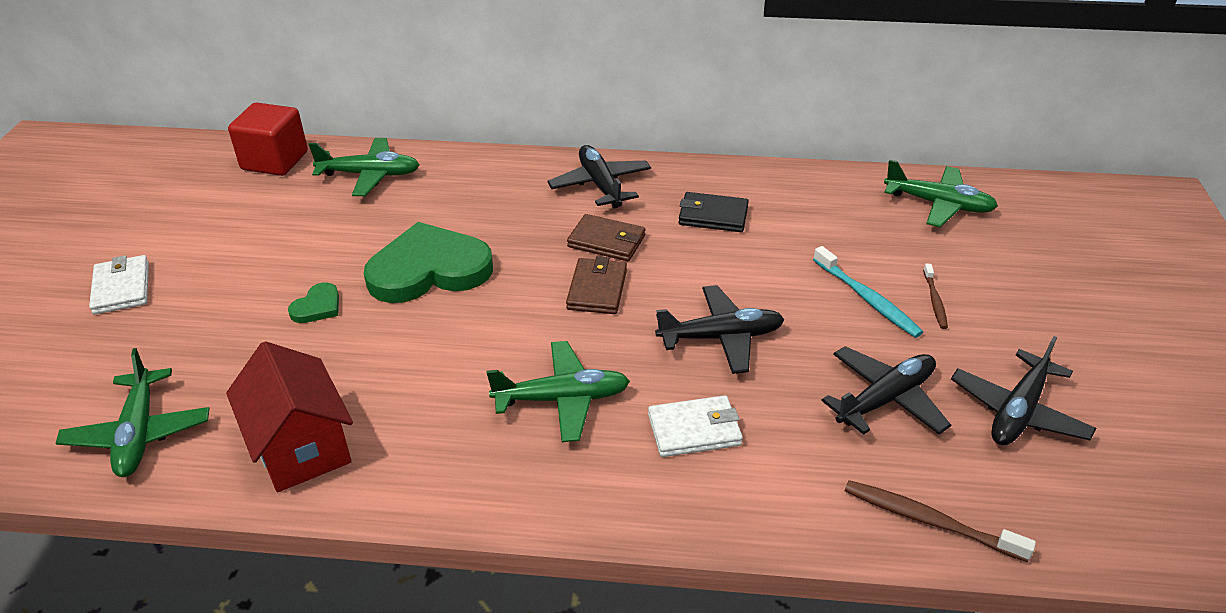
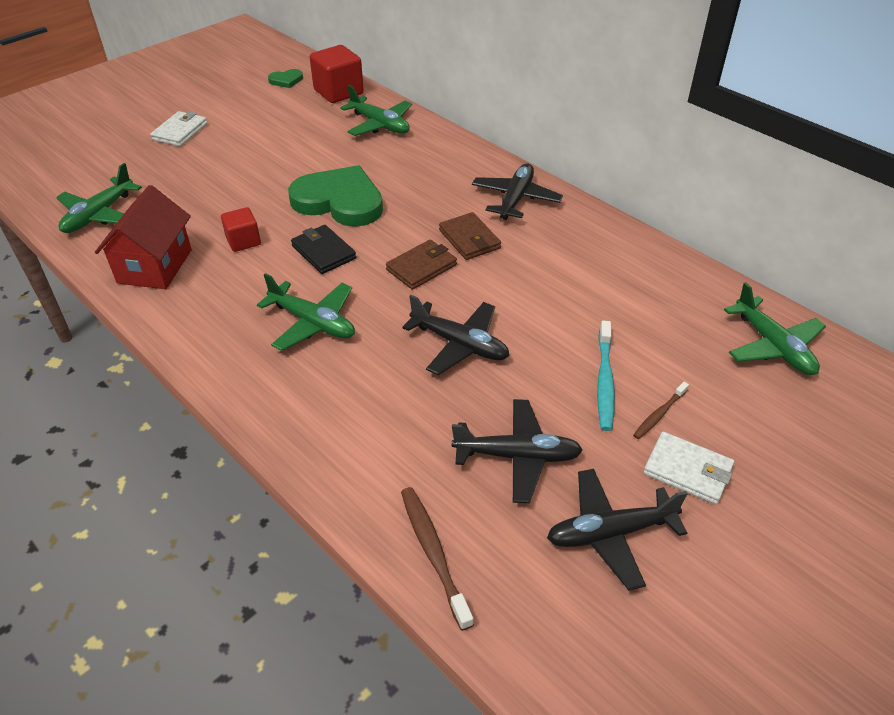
camera: 40 degrees right, 5 degrees up
green heart [288,282,339,323] -> green heart moved to [268,69,303,88]
white wallet [648,395,743,457] -> white wallet moved to [643,432,734,504]
black wallet [678,192,749,232] -> black wallet moved to [291,225,356,274]
none -> red cube [221,207,261,252]

